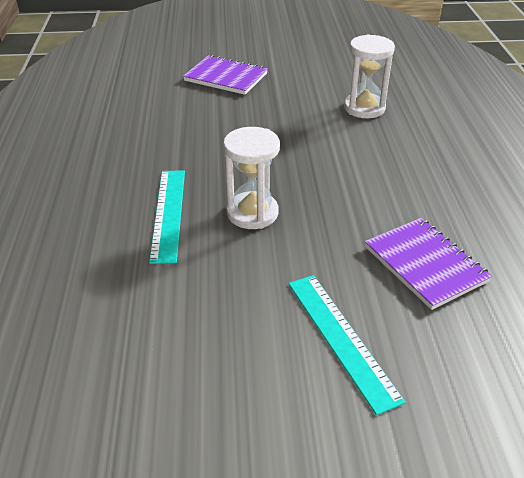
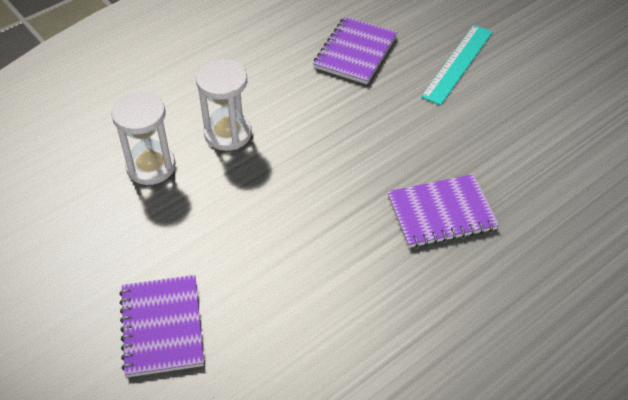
camera: 125 degrees left, 10 degrees up
turquoise ruler [149,170,185,264] -> purple notebook [388,174,499,248]
white hourglass [223,127,280,229] -> white hourglass moved to [196,59,252,151]

